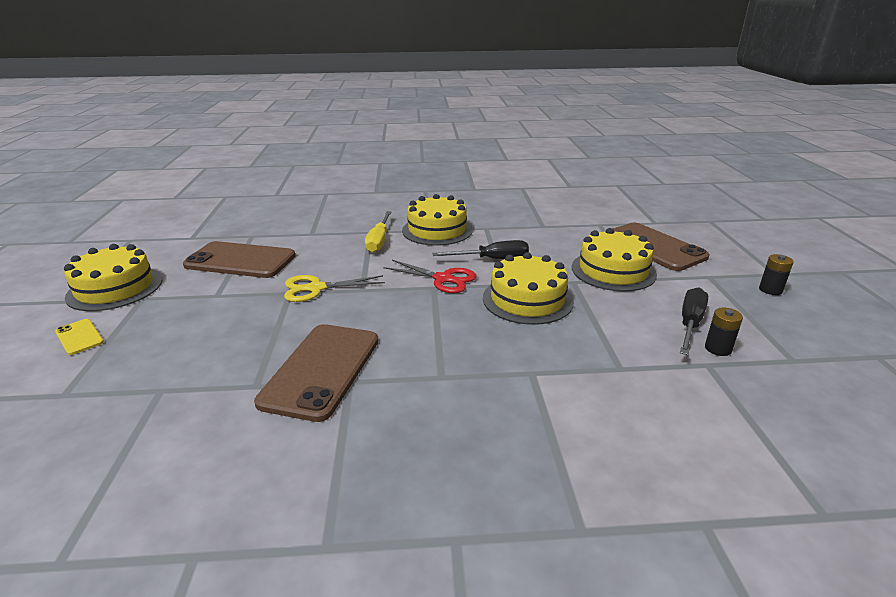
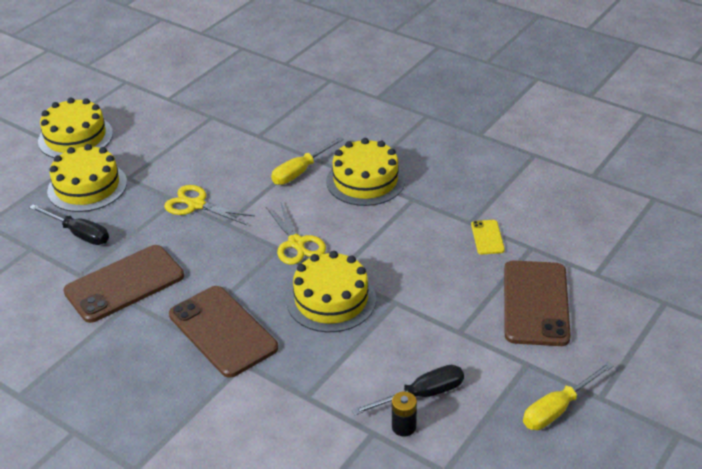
camera: 40 degrees right, 10 degrees up
yellow phone [55,319,104,355] -> yellow phone moved to [471,220,505,254]
brown phone [183,241,295,278] -> brown phone moved to [169,286,278,378]
red scissors [383,260,476,293] -> yellow scissors [266,203,326,265]
black screwdriver [432,240,529,259] -> black screwdriver moved to [29,204,109,245]
yellow cake [572,228,657,291] -> yellow cake moved to [47,144,127,212]
black battery [759,254,794,295] -> yellow screwdriver [523,362,614,430]

